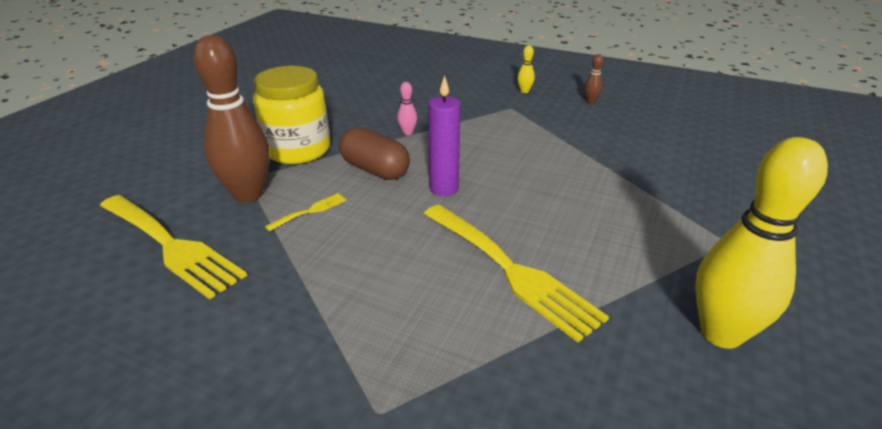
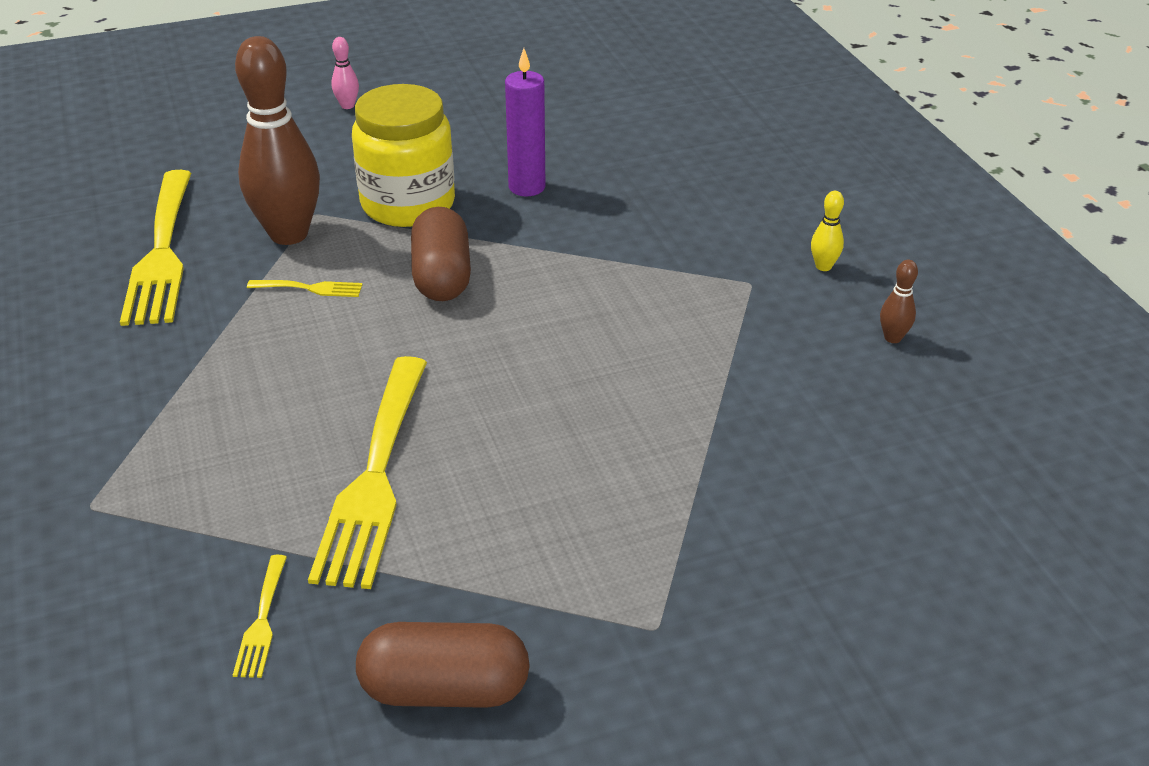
camera: 45 degrees right, 5 degrees up
pink bowling pin [397,82,417,135] -> pink bowling pin moved to [331,37,359,109]
purple candle [428,75,461,196] -> purple candle moved to [505,48,546,196]
yellow bowling pin [695,137,828,349] -> brown capsule [356,622,530,708]
none -> yellow fork [233,555,287,678]

